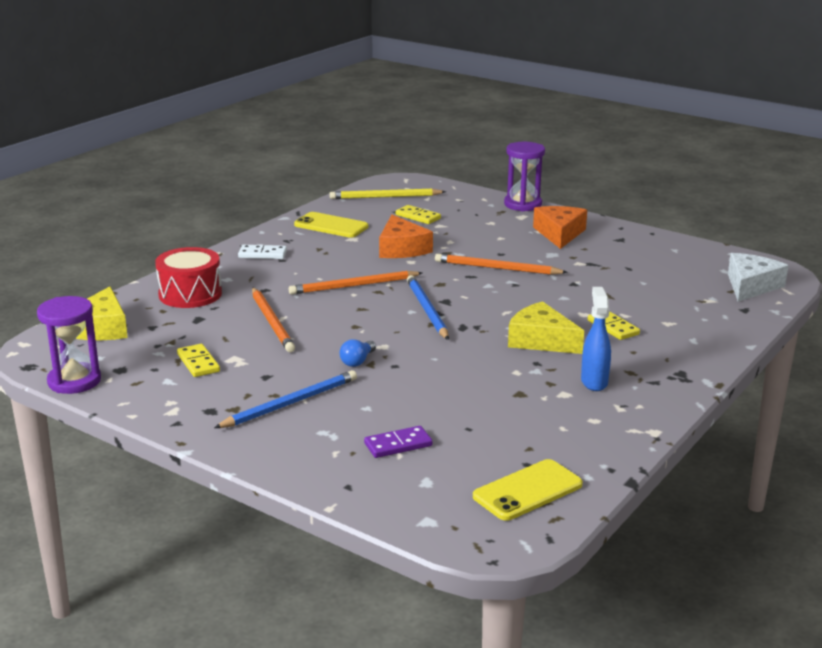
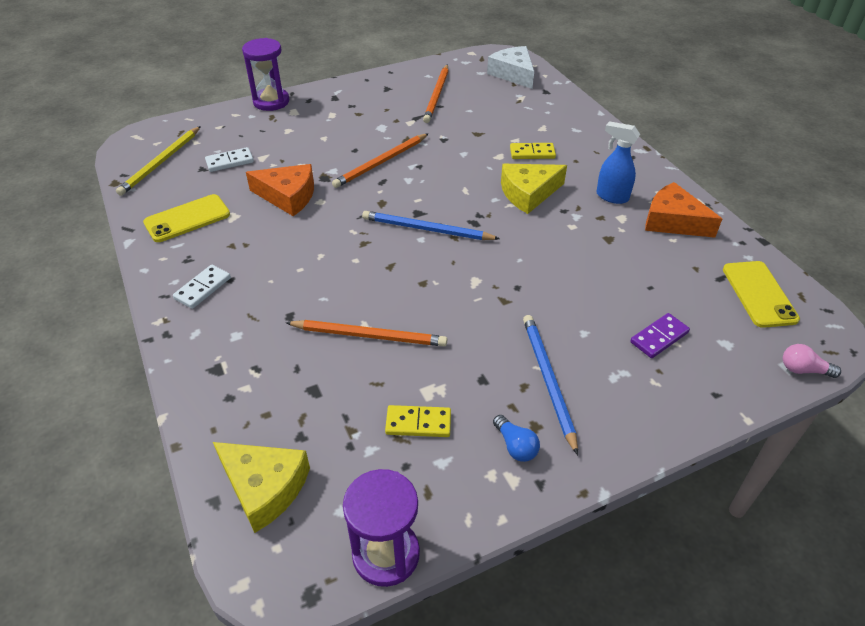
camera: 60 degrees left, 20 degrees up
red drum [155,247,222,308] -> none
orange pencil [288,271,422,295] -> orange pencil moved to [423,64,448,123]
blue light bulb [340,339,376,367] -> blue light bulb moved to [493,415,540,462]
purple domino [364,426,433,458] -> purple domino turned 45 degrees clockwise [630,313,690,358]
yellow domino [396,205,441,224] -> white domino [205,147,254,172]
orange cheese [533,206,587,249] -> orange cheese moved to [645,182,722,238]
none -> pink light bulb [783,344,841,378]

